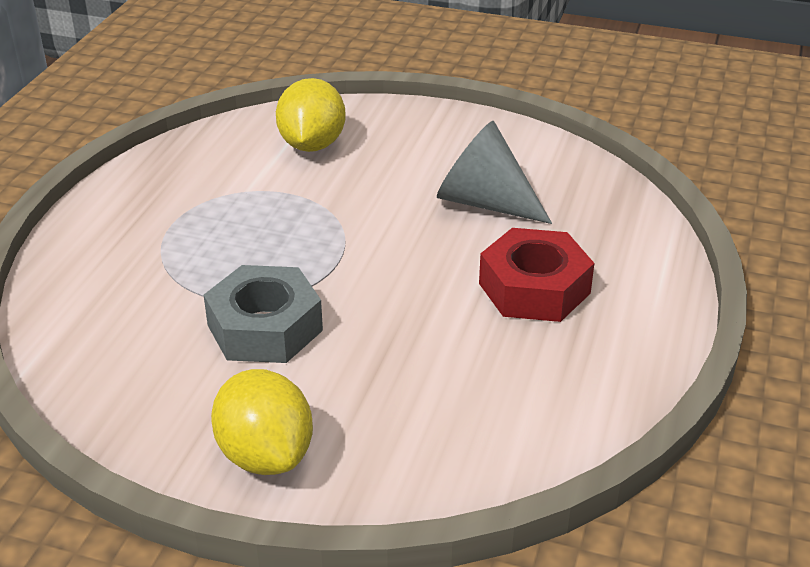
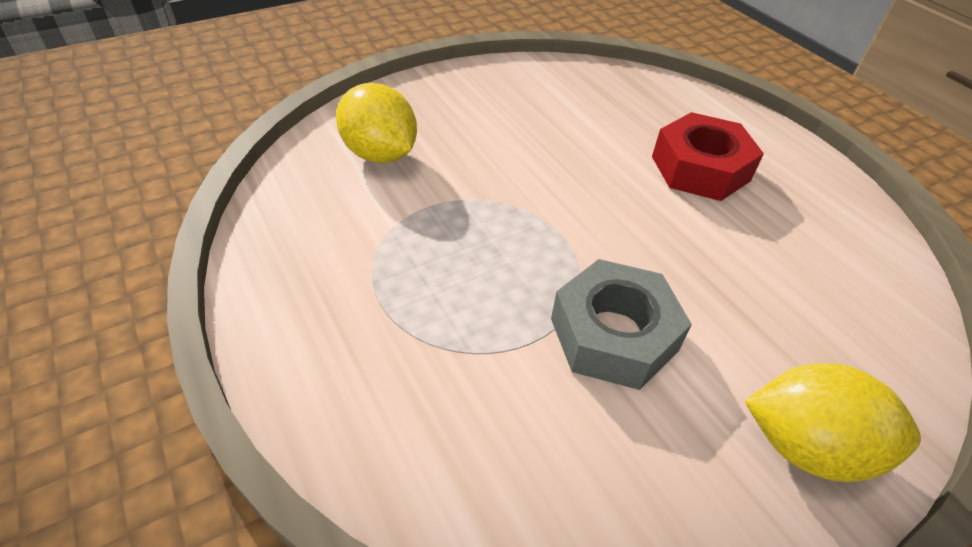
camera: 50 degrees left, 10 degrees up
grey cone [437,121,552,224] -> none

